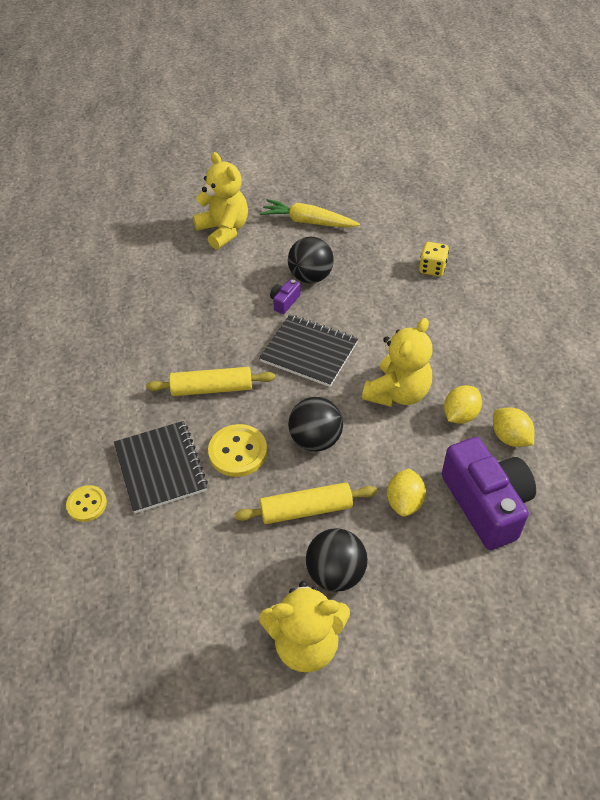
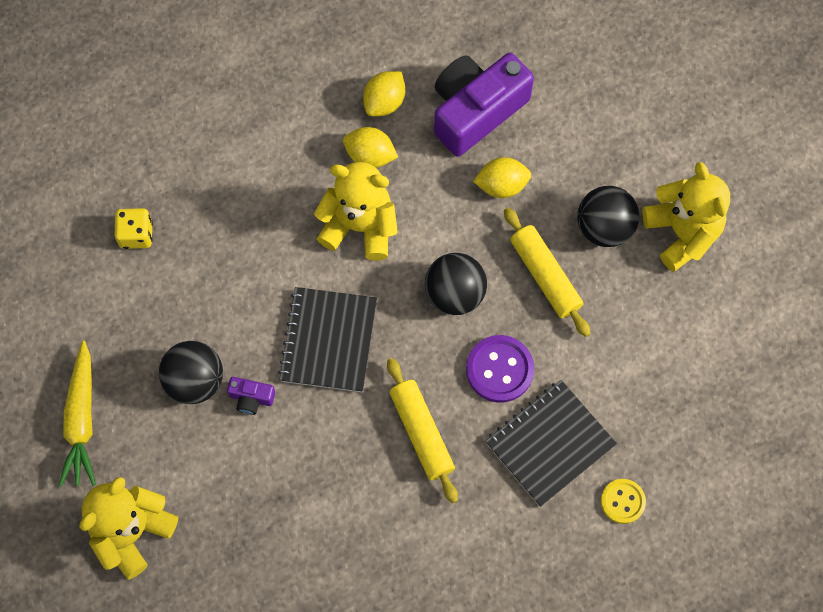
camera: 110 degrees left, 20 degrees up
yellow button [208,424,267,477] -> purple button [466,335,534,403]

